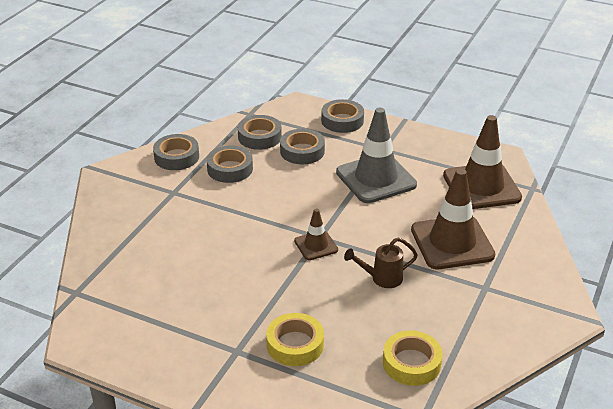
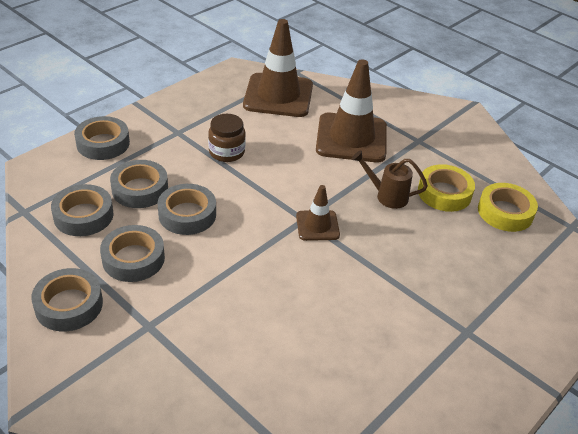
camera: 75 degrees left, 5 degrees up
yellow tape [266,313,324,366] -> yellow tape moved to [418,164,475,212]
grey traffic cone [336,108,417,203] -> brown jar [208,114,246,162]
brown watering can [344,238,418,288] -> brown watering can turned 105 degrees clockwise [352,150,428,209]
none -> grey tape [157,184,216,235]

